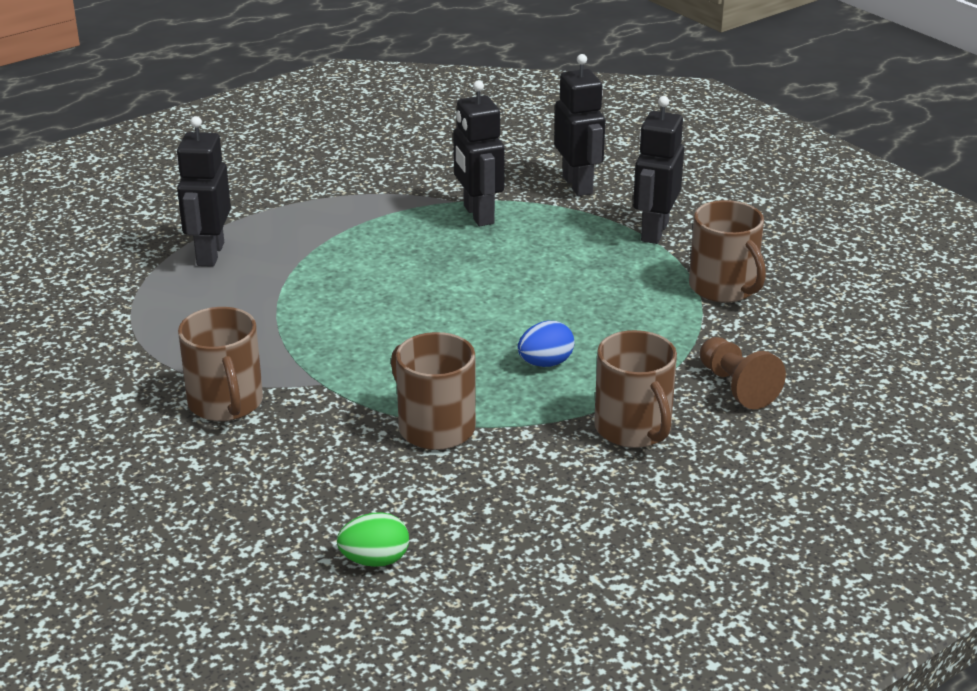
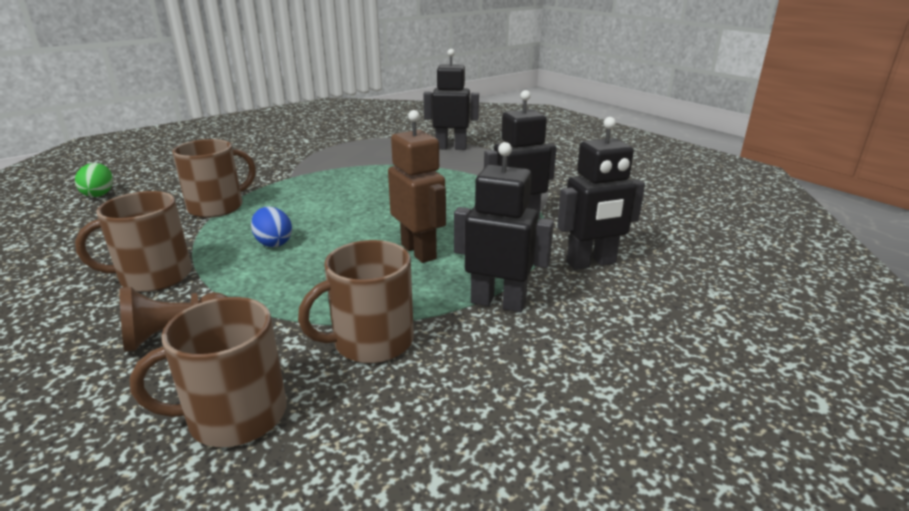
camera: 90 degrees right, 5 degrees down
brown mug [178,307,263,421] -> brown mug moved to [130,297,287,447]
none -> brown robot [388,110,446,263]

